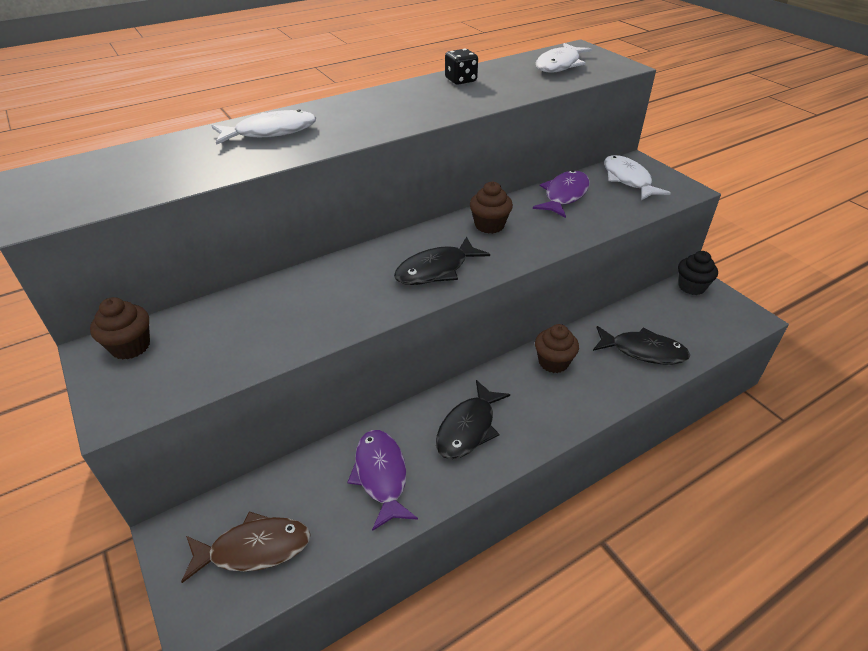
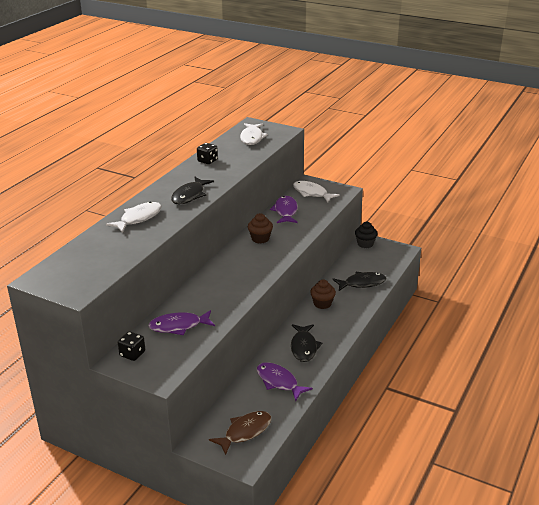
camera: 30 degrees left, 10 degrees down
brown cupcake [90,297,150,360] -> black dice [118,331,145,361]
black fish [394,236,490,285] -> black fish moved to [171,177,214,204]
none -> purple fish [148,310,215,335]

